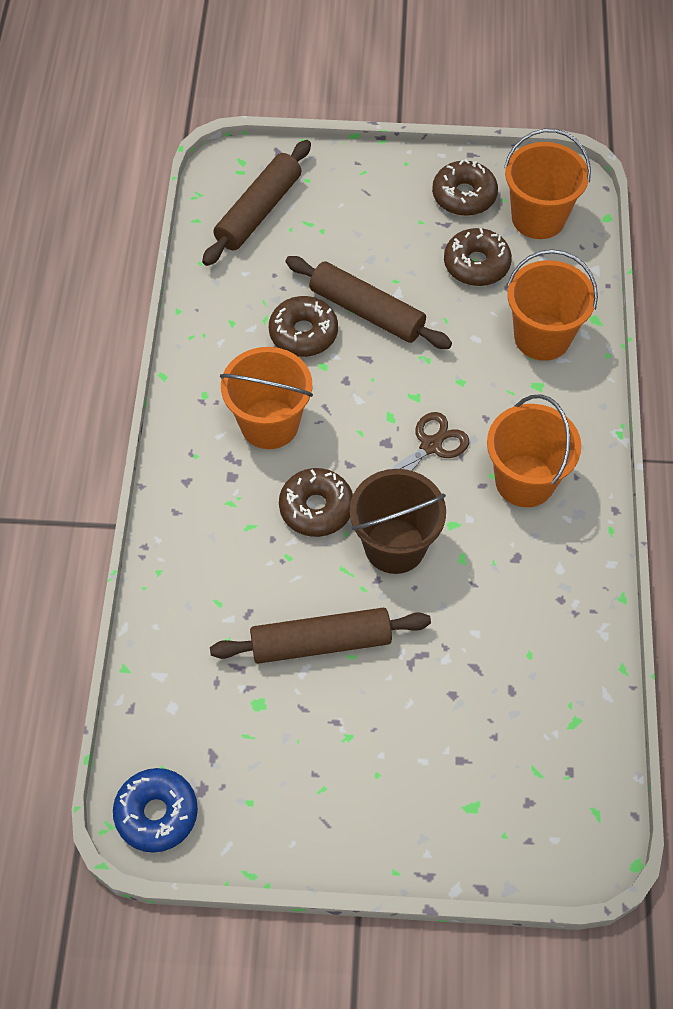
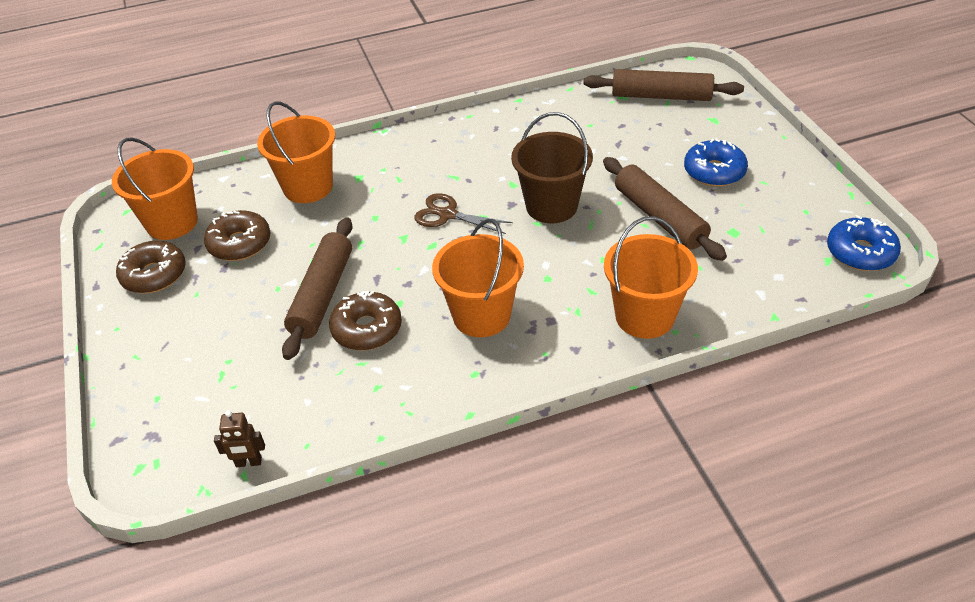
camera: 110 degrees left, 15 degrees down
brown rolling pin [202,140,311,266] -> brown rolling pin moved to [583,69,744,101]
brown donut [279,468,353,537] -> none
orange bucket [487,394,581,507] -> orange bucket moved to [604,216,698,339]
none -> brown robot [214,410,265,467]
none -> blue donut [684,138,748,187]

